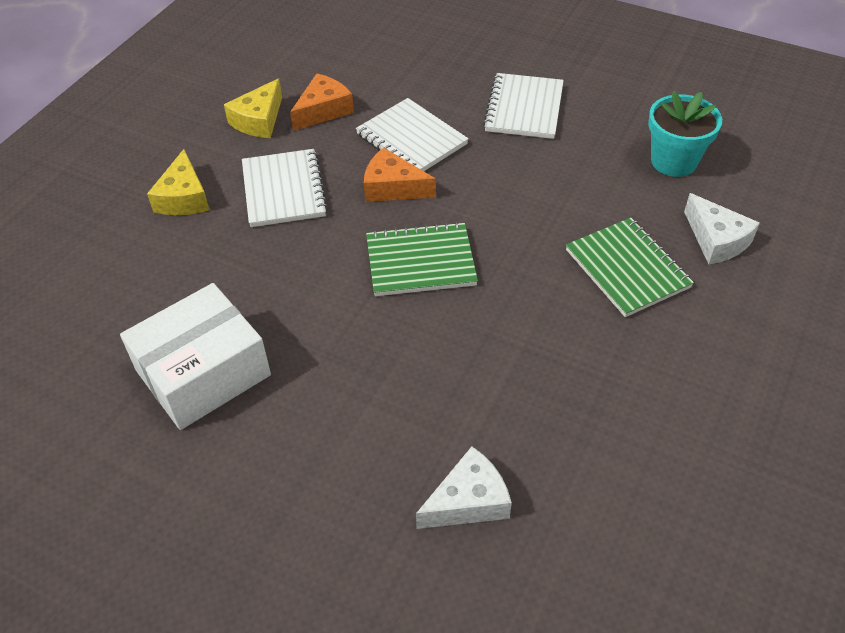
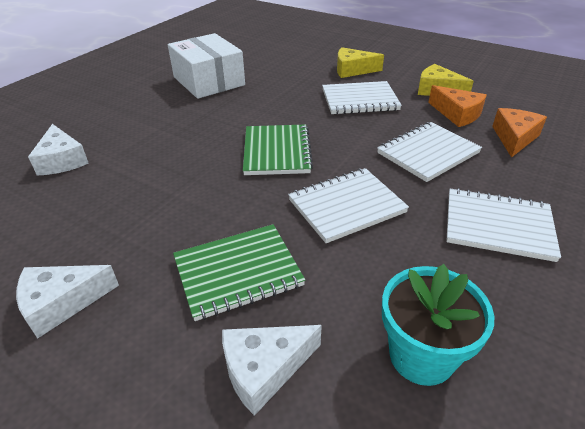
camera: 95 degrees right, 10 degrees down
orange cheese [364,148,436,202] -> orange cheese moved to [492,108,547,158]
none -> white cheese [16,265,119,339]
none -> white notebook [288,168,409,243]

